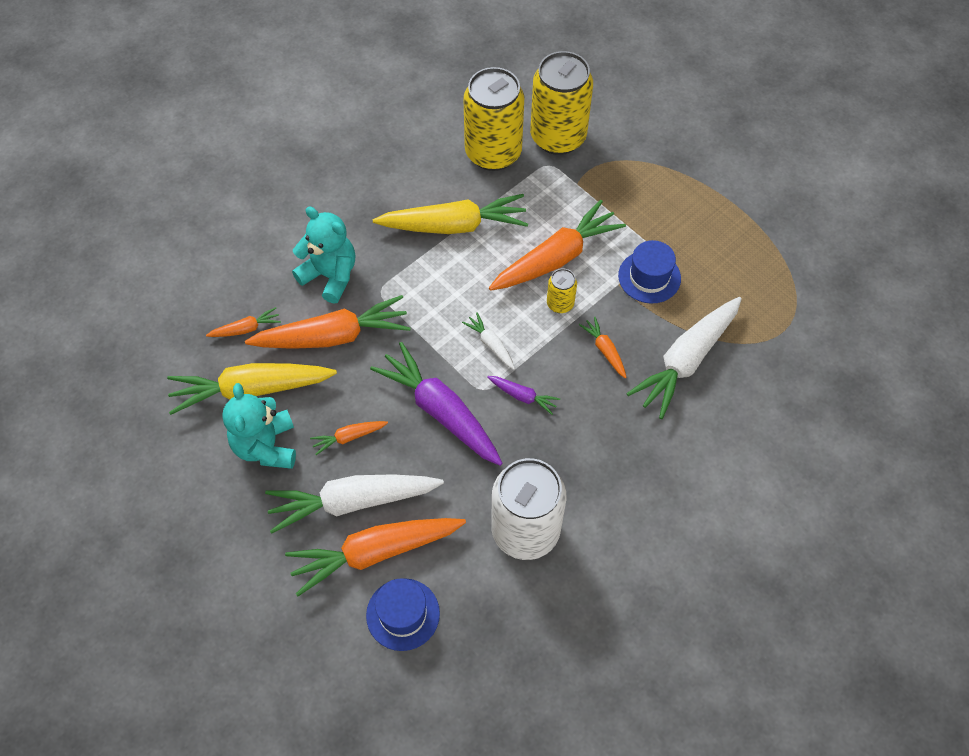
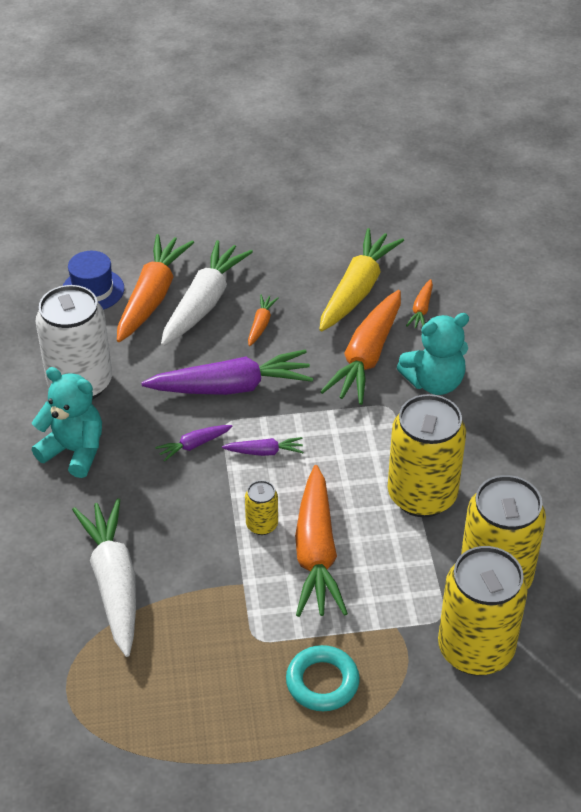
camera: 125 degrees right, 15 degrees down
turquoise teddy bear [222,383,296,469] -> turquoise teddy bear moved to [32,367,102,478]
yellow carrot [373,194,528,234] -> yellow can [388,394,466,517]
white carrot [462,312,515,370] -> purple carrot [222,437,303,456]
orange carrot [579,316,627,378] -> none
blue hat [618,240,681,304] -> none
none -> turquoise ring [286,645,360,711]

